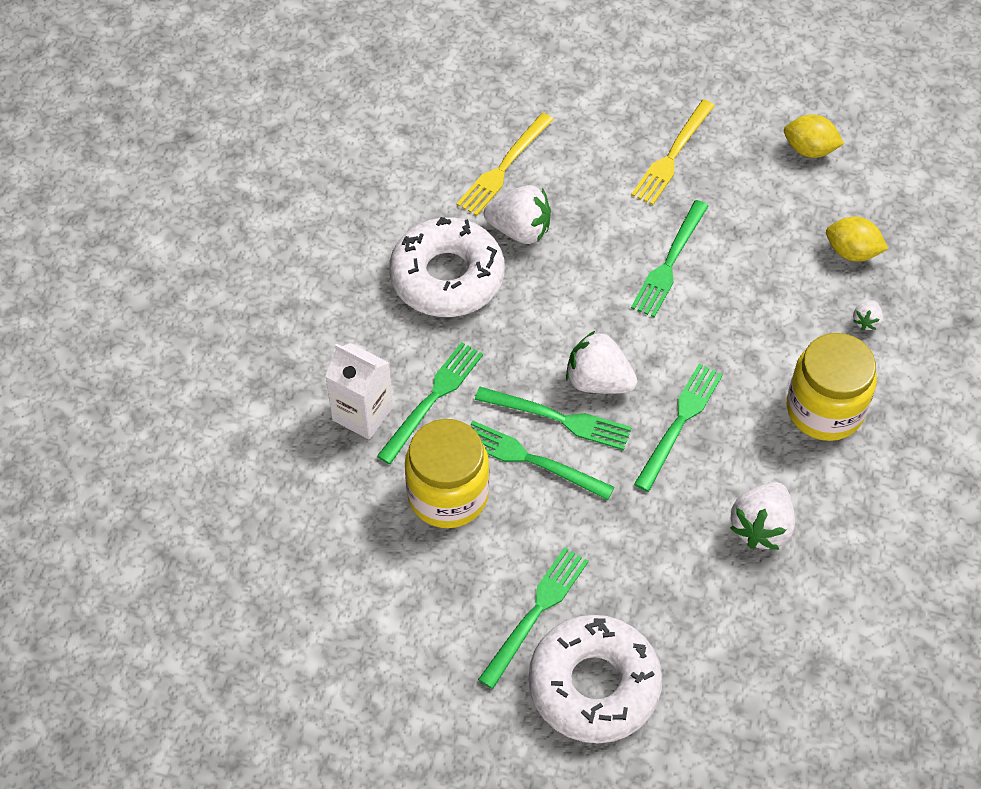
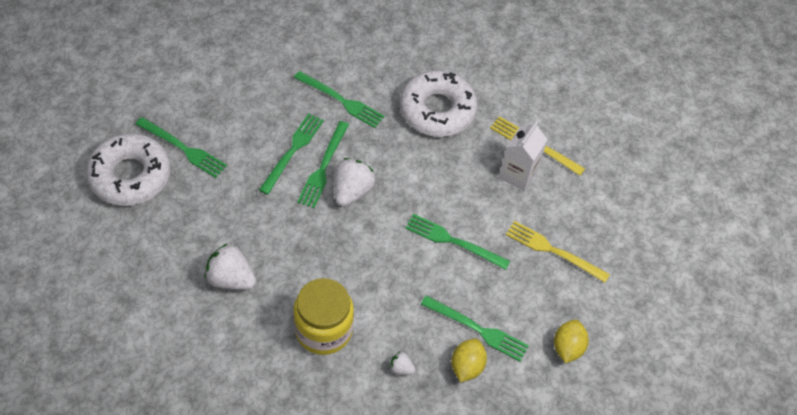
camera: 85 degrees right, 0 degrees up
white carton [325,343,393,440] -> white carton moved to [499,122,548,191]
yellow jar [405,419,489,528] -> none
white strawberry [484,185,551,244] -> none
green fork [634,363,723,492] -> green fork moved to [421,295,529,362]

